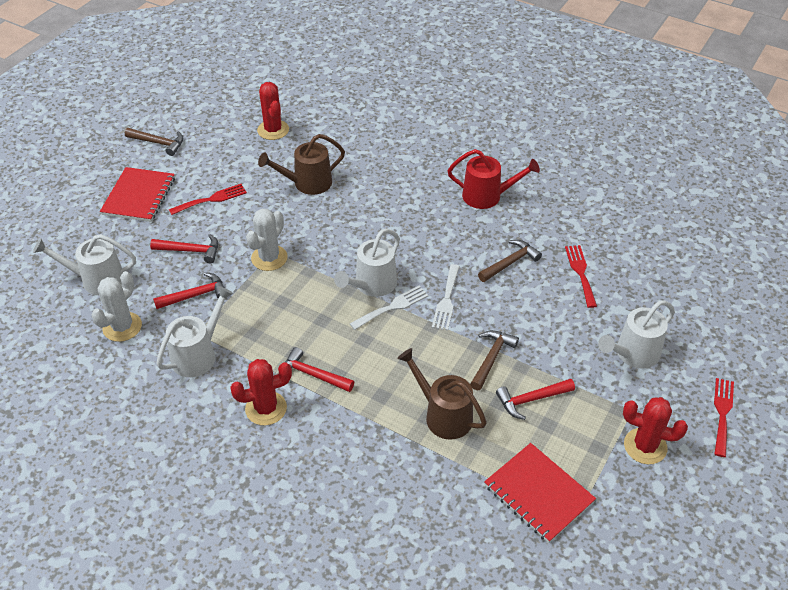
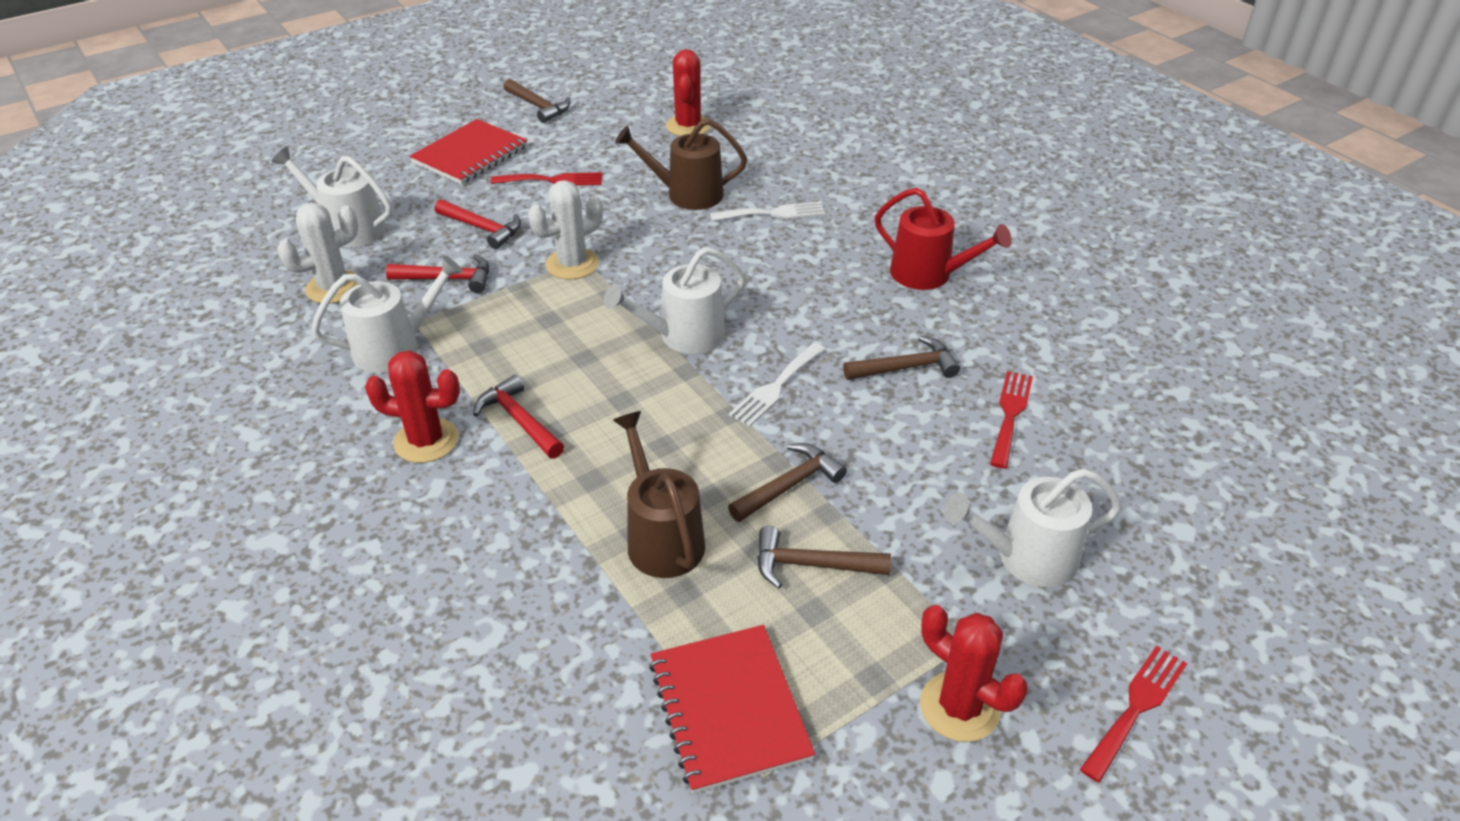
camera: 25 degrees right, 5 degrees down
white fork [350,286,428,330] -> white fork moved to [710,202,825,221]
red hammer [496,379,575,420] -> brown hammer [757,526,891,588]

